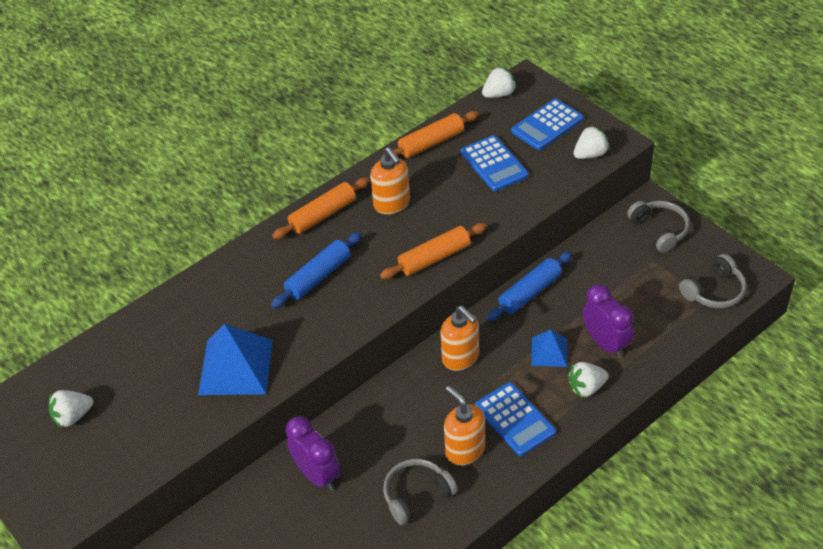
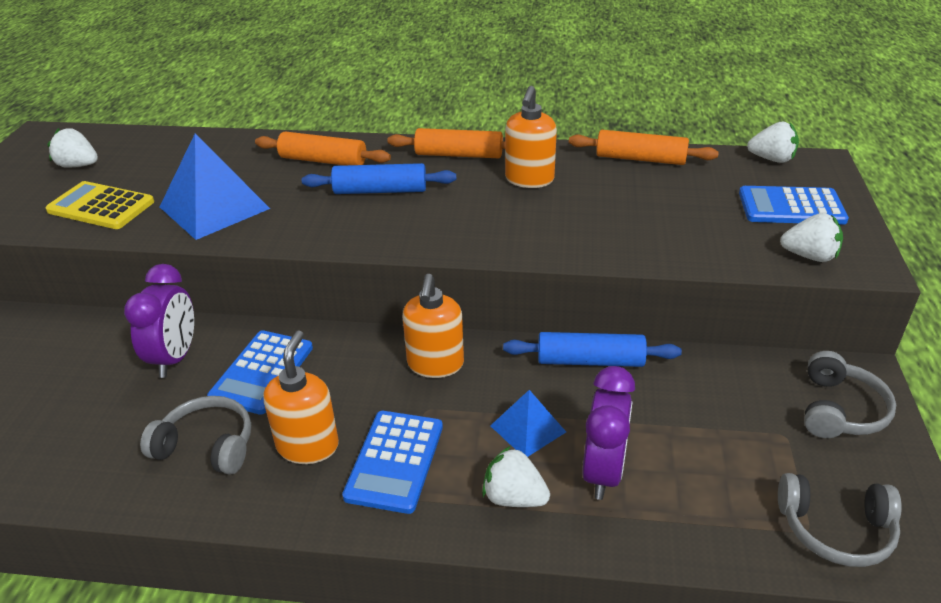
camera: 45 degrees right, 10 degrees down
orange rolling pin [380,223,487,279] -> orange rolling pin moved to [255,131,391,165]
blue calculator [460,135,529,191] -> blue calculator moved to [207,330,313,415]
none -> yellow calculator [46,181,154,229]

